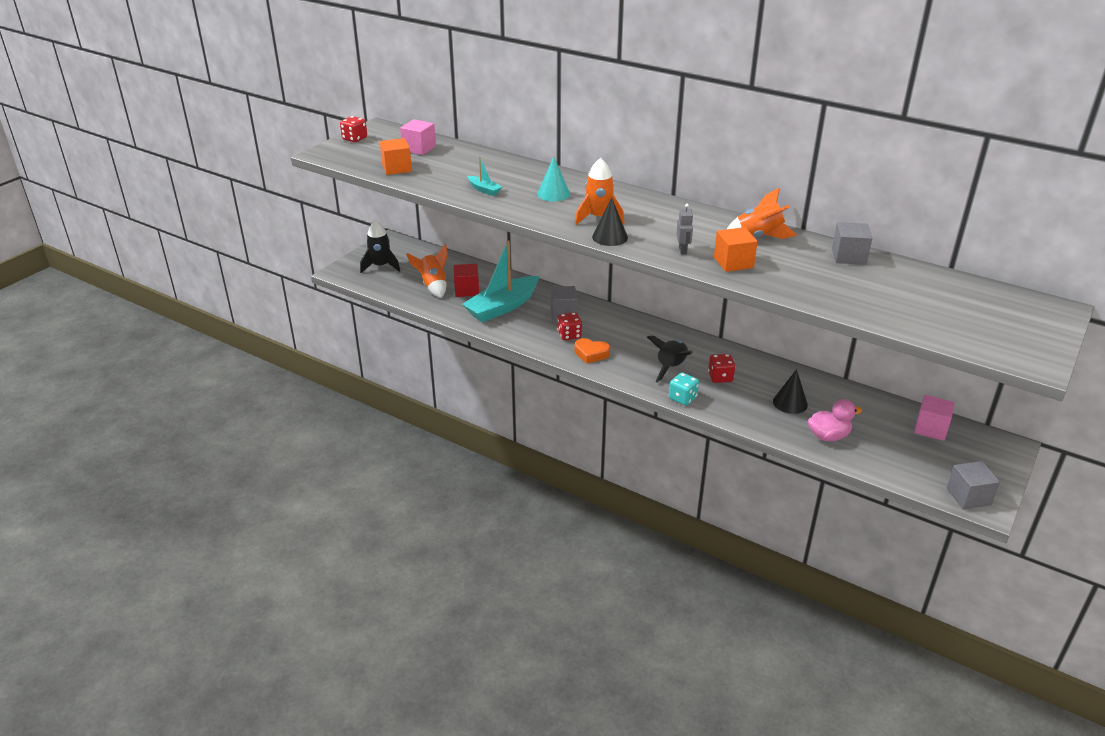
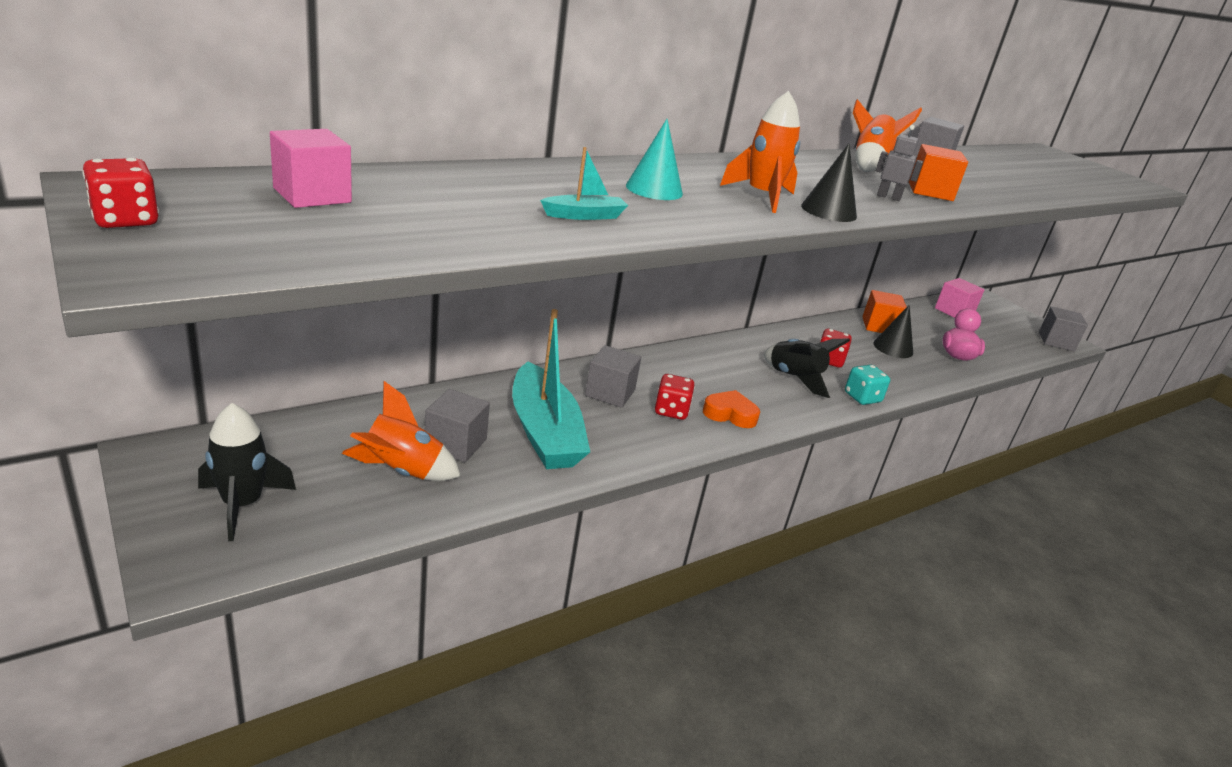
camera: 70 degrees left, 5 degrees down
orange cube [380,138,412,175] -> orange cube moved to [862,290,907,333]
red cube [454,264,479,297] -> grey cube [425,389,490,462]
orange heart [575,338,610,364] -> orange heart turned 120 degrees counterclockwise [703,390,760,428]

